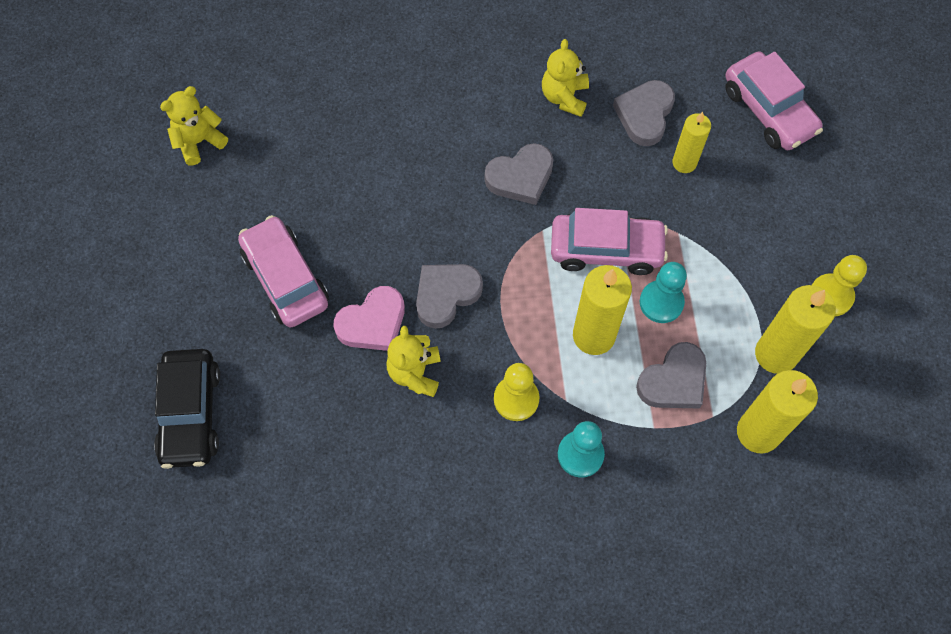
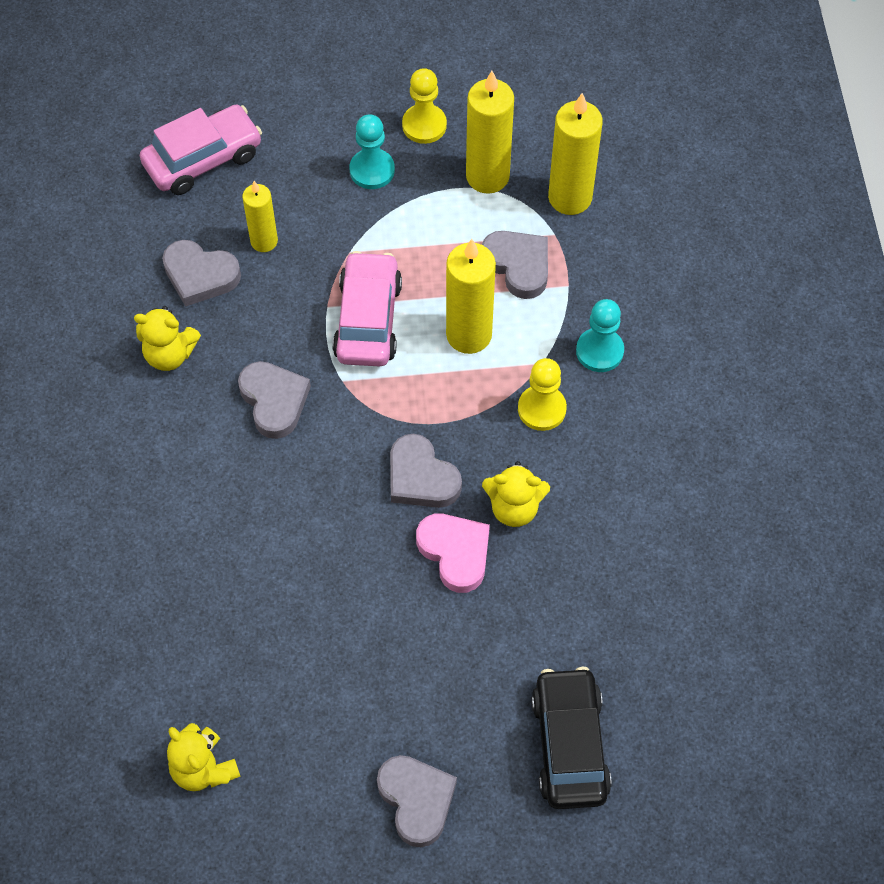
camera: 90 degrees left, 5 degrees down
black car [154,349,220,469] -> black car turned 90 degrees counterclockwise [531,667,612,809]
pink car [238,215,329,328] -> none
turquoise pawn [640,262,687,323] -> turquoise pawn moved to [350,114,395,189]
none -> grey heart [377,755,457,847]

